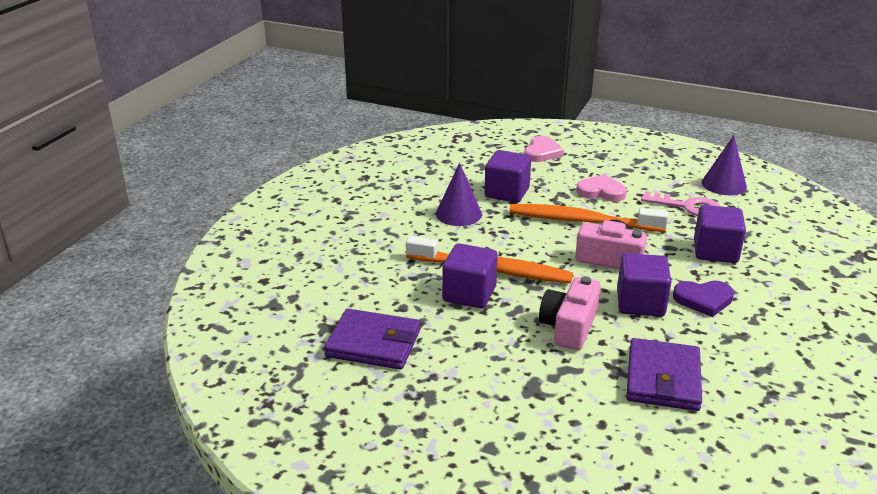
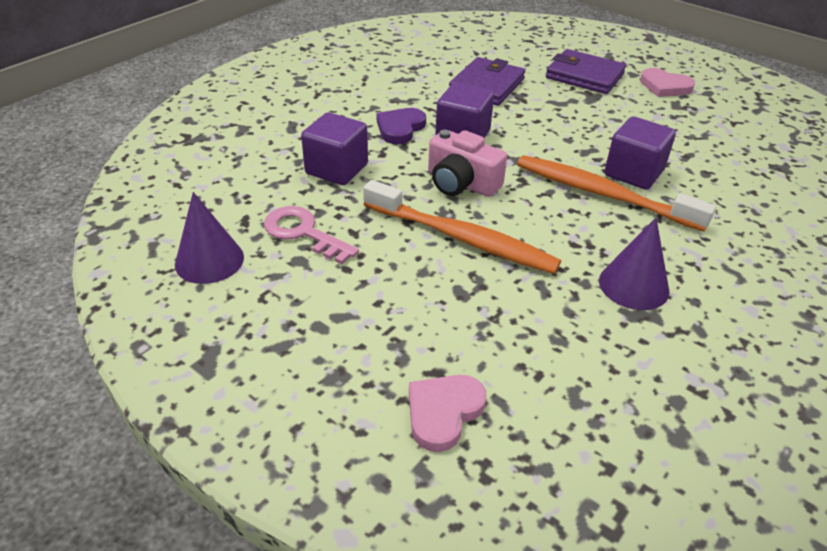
camera: 165 degrees left, 10 degrees up
purple wallet [324,309,420,370] -> purple wallet moved to [546,49,626,94]
purple cube [484,150,531,203] -> none
pink camera [539,276,601,350] -> none
pink heart [576,174,627,201] -> pink heart moved to [640,68,695,97]
purple heart [673,281,734,317] -> purple heart turned 75 degrees counterclockwise [377,108,426,144]

